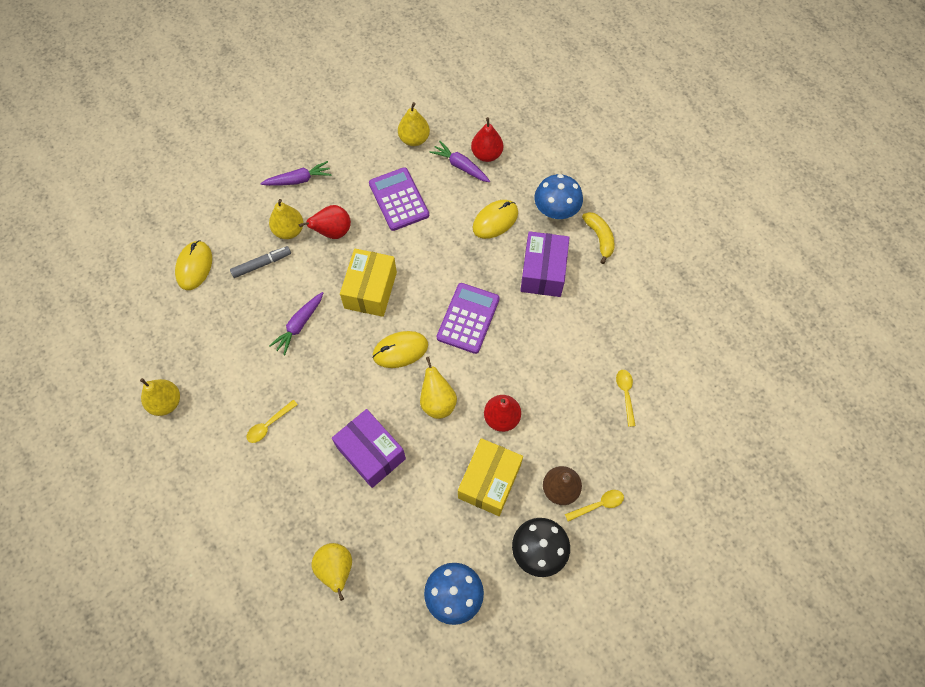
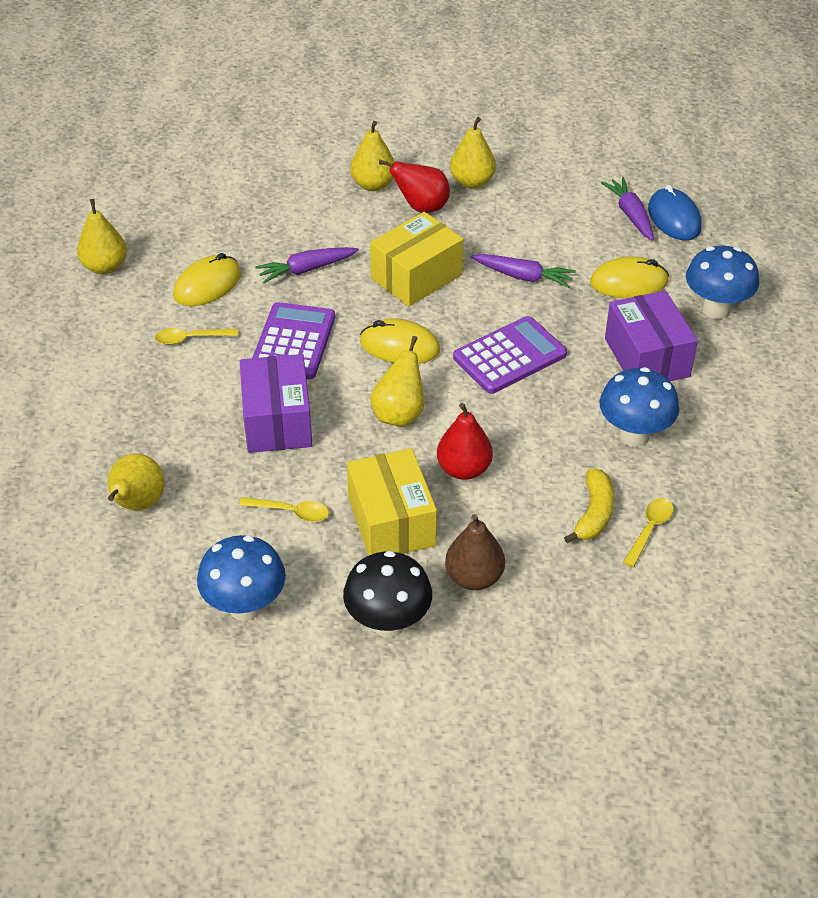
camera: 35 degrees right, 20 degrees down
yellow mouse [175,240,212,290] -> yellow mouse moved to [173,253,241,306]
grey marker [230,246,291,278] -> none
purple carrot [260,161,332,186] -> purple carrot moved to [471,254,576,288]
purple calculator [369,167,429,231] -> purple calculator moved to [252,302,335,380]
yellow pear [398,102,430,146] -> yellow pear moved to [450,117,496,189]
yellow box [458,438,523,516] -> yellow box turned 75 degrees counterclockwise [347,448,437,556]
red pear [471,117,503,162] -> blue mouse [648,185,702,241]
purple box [520,231,570,297] -> purple box turned 60 degrees counterclockwise [605,291,698,381]
yellow spoon [565,490,624,522] -> yellow spoon moved to [239,497,329,522]
yellow banana [582,212,615,264] -> yellow banana moved to [564,468,614,543]
none -> blue mushroom [599,367,679,447]

